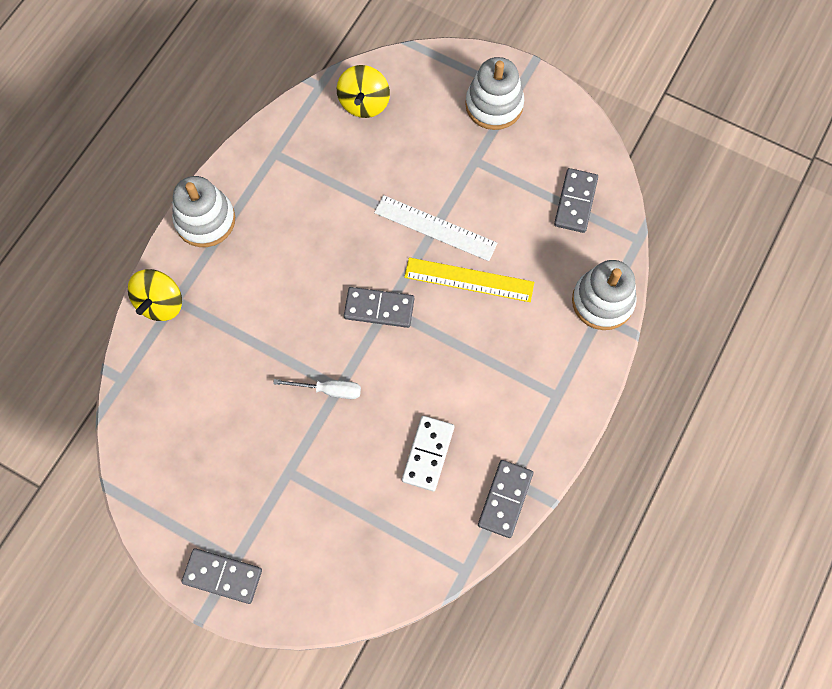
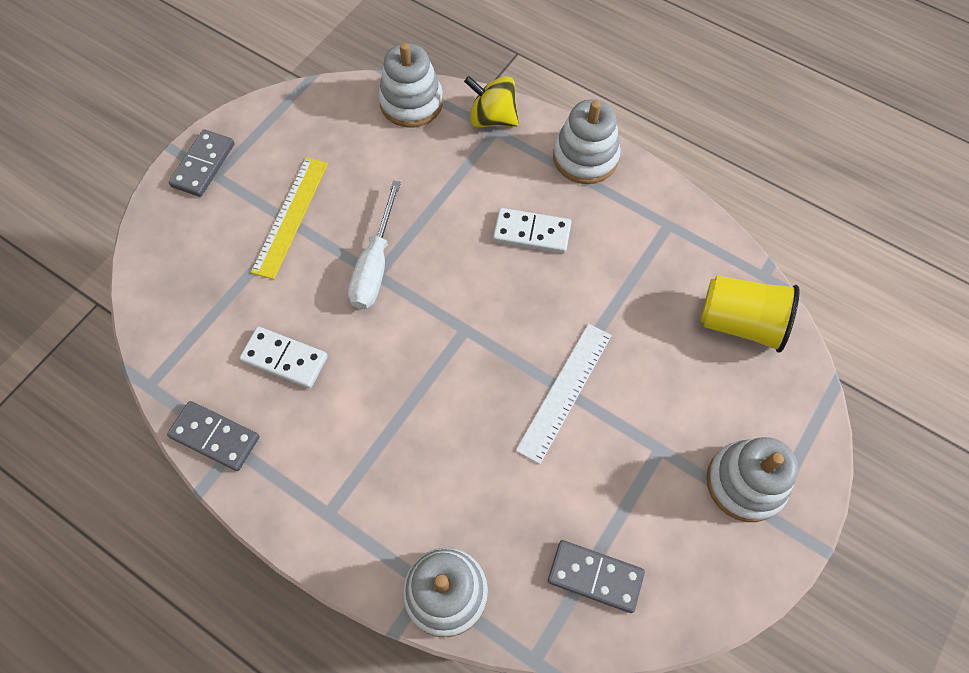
camera: 95 degrees right, 5 degrees down
white screwdriver [273,379,361,399] -> white screwdriver [348,181,401,309], size x1.53
yellow spinning top [337,65,390,118] -> yellow cup [700,275,800,353]
grey domino [344,287,414,328] -> none
yellow ruler [404,257,534,302] -> yellow ruler moved to [251,157,328,279]
none -> white stacking toy [378,43,443,128]
none -> white domino [493,208,571,253]

